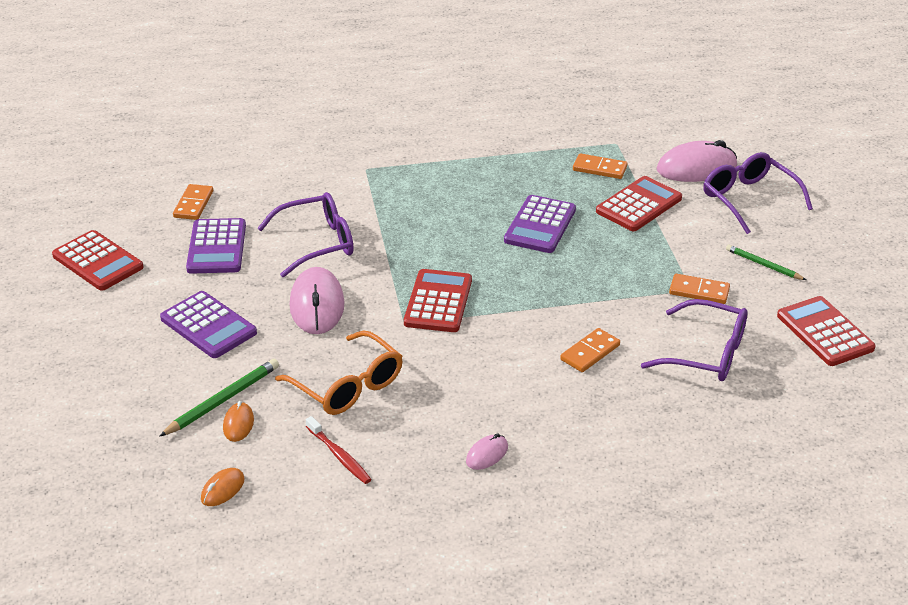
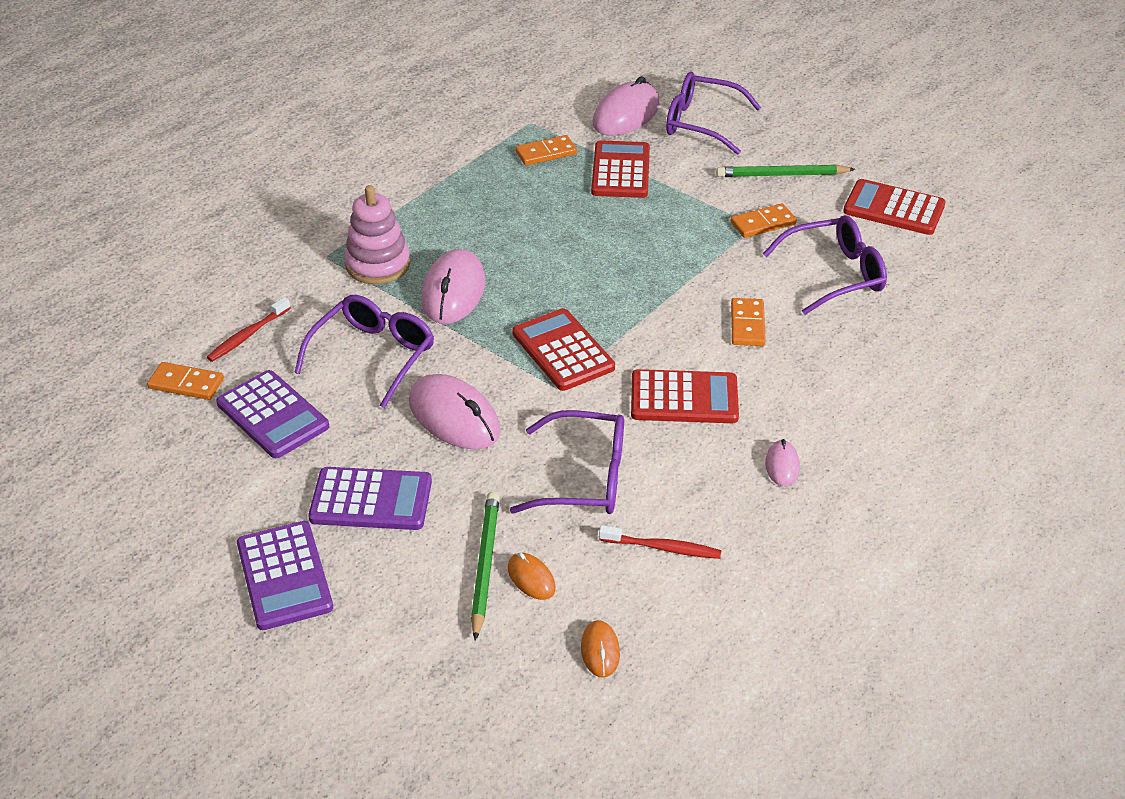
camera: 40 degrees left, 5 degrees up
red calculator [52,230,144,291] -> red calculator moved to [631,369,739,423]
orange domino [173,184,213,220] -> orange domino turned 45 degrees counterclockwise [147,362,224,400]
orange glasses [275,330,403,415] -> purple glasses [510,410,624,514]
purple calculator [504,195,576,253] -> purple calculator moved to [237,521,333,630]
green pencil [726,244,806,280] -> green pencil [716,165,855,177], size x1.50
none -> red toothbrush [207,297,291,362]
none -> pink stacking toy [344,185,410,284]
none -> pink mouse [422,249,485,324]

